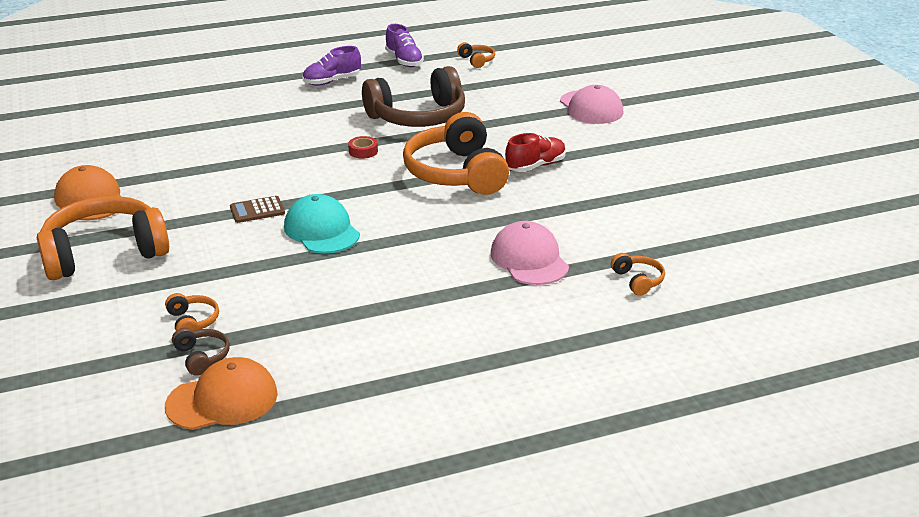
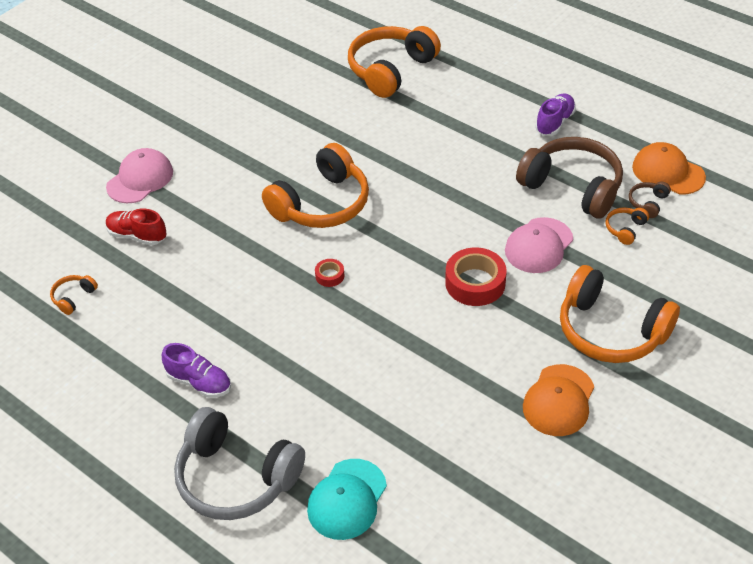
camera: 120 degrees left, 15 degrees up
brown calculator [230,196,285,223] -> red tape [445,248,507,306]
turquoise cap [284,194,360,253] -> turquoise cap moved to [307,459,387,540]
brown headphones [362,66,465,127] -> brown headphones moved to [516,137,623,218]
purple shoe [385,24,424,67] -> purple shoe moved to [535,93,576,136]
pink cap [491,221,569,285] -> pink cap moved to [505,217,573,273]
red shoe [505,133,566,172] -> red shoe moved to [106,209,167,245]
orange headphones [611,253,665,296] -> orange headphones [348,26,441,98], size x2.40
none -> grey headphones [174,407,305,520]

